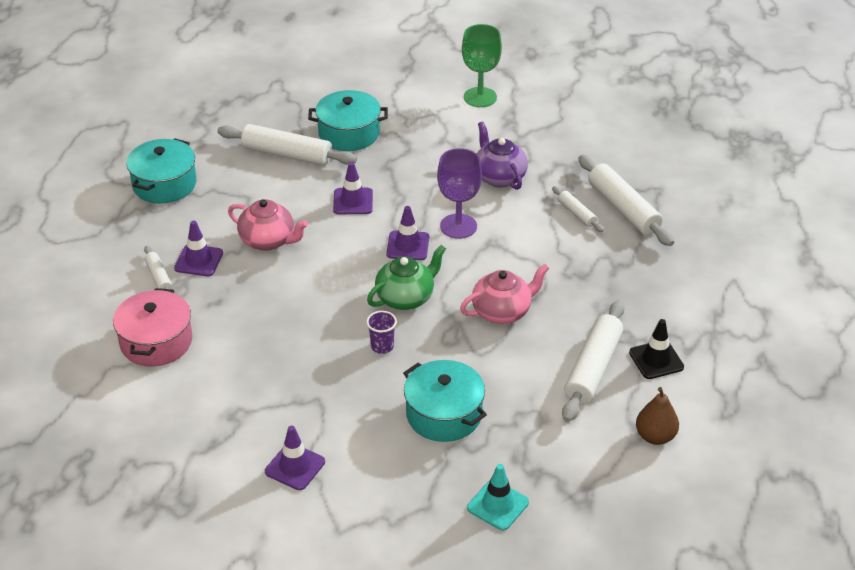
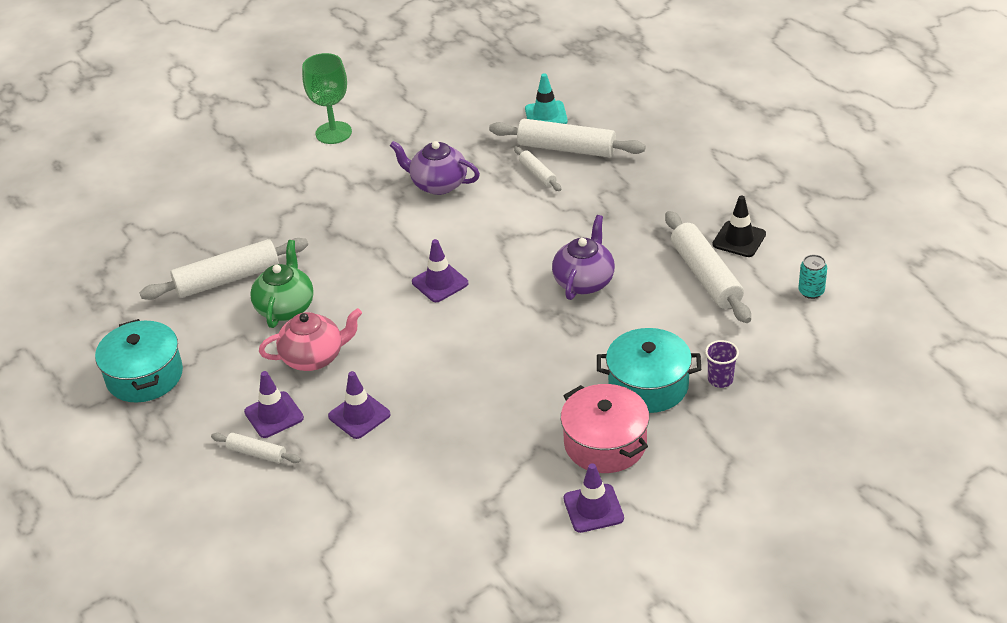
camera: 40 degrees left, 0 degrees up
pink pot [113,288,192,367] -> pink pot moved to [561,384,649,473]
turquoise pot [308,90,388,151] -> none
purple traffic cone [333,162,373,214] -> purple traffic cone moved to [328,371,391,439]
purple cup [366,311,397,354] -> purple cup moved to [705,340,739,388]
green teapot [367,245,446,310] -> green teapot moved to [250,240,314,328]
purple goblet [437,148,482,239] -> none
pink teapot [460,264,550,324] -> purple teapot [552,215,615,300]
turquoise traffic cone [467,464,529,530] -> turquoise traffic cone moved to [525,73,568,124]
white rolling pin [552,186,604,232] -> white rolling pin turned 45 degrees clockwise [514,147,562,191]
brown pear [636,387,679,445] -> turquoise can [798,255,827,299]

